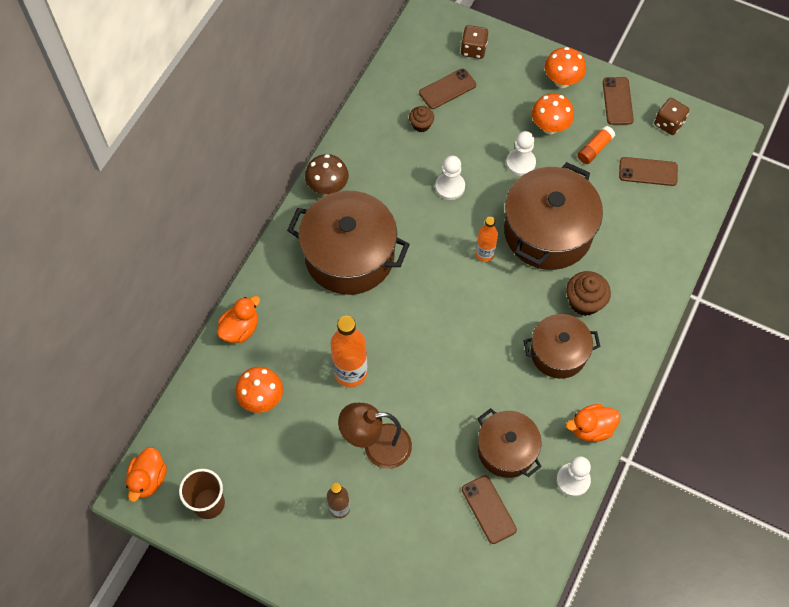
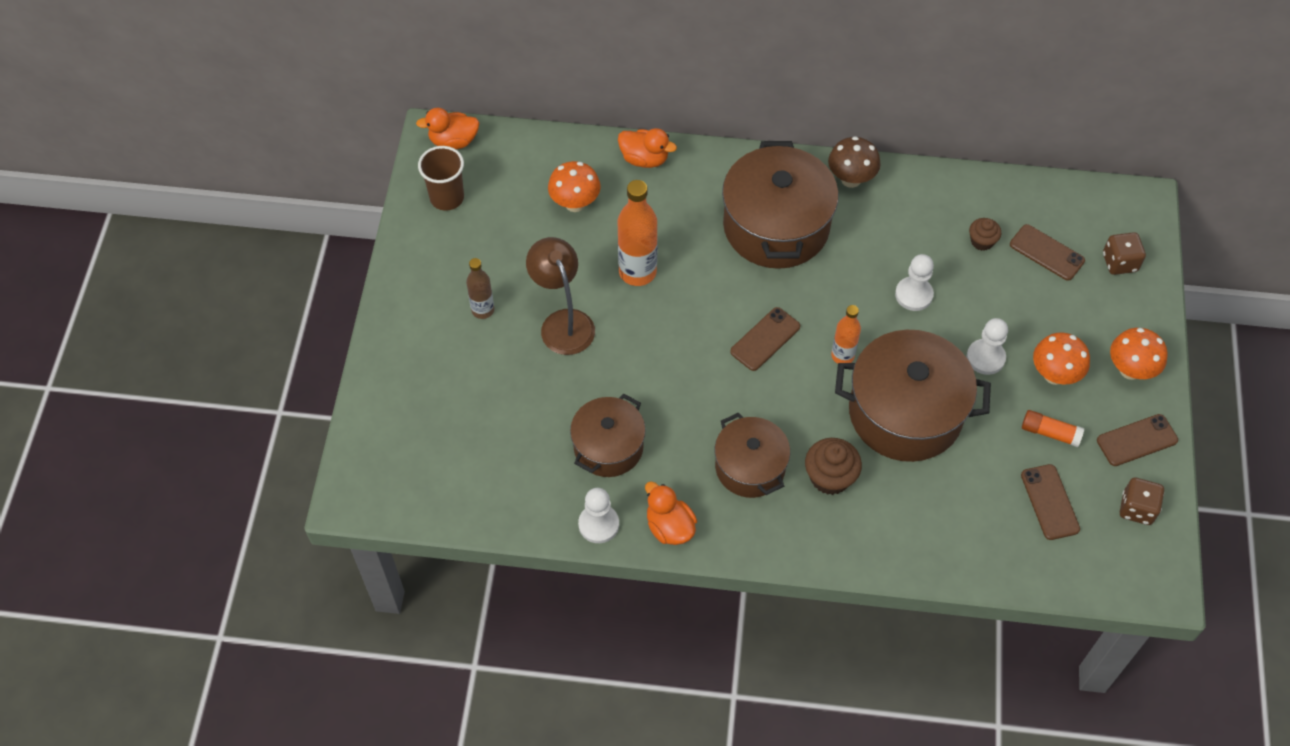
camera: 70 degrees right, 5 degrees down
brown phone [462,475,517,544] -> brown phone moved to [730,307,800,371]

